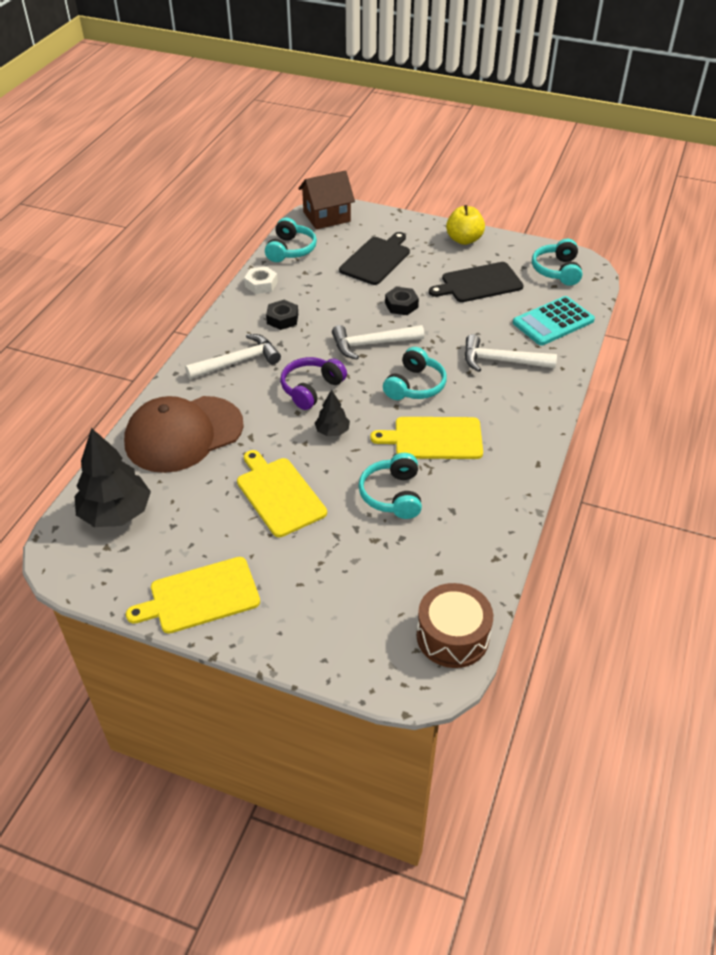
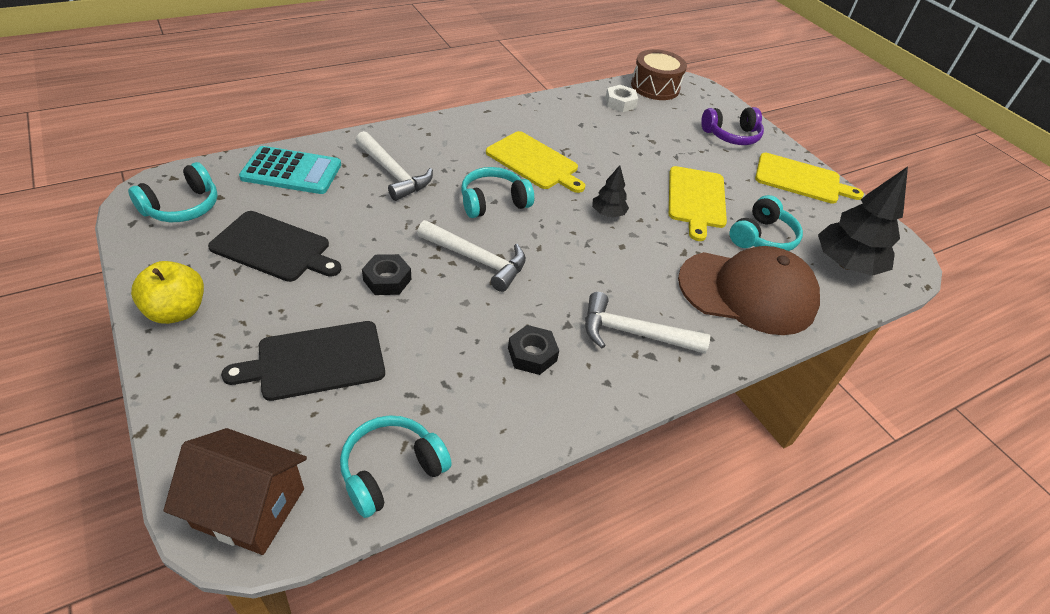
camera: 145 degrees left, 0 degrees up
white nut [244,266,278,294] -> white nut moved to [605,85,638,112]
purple headphones [280,357,347,410] -> purple headphones moved to [701,107,764,145]
turquoise headphones [358,453,422,519] -> turquoise headphones moved to [730,195,803,251]

